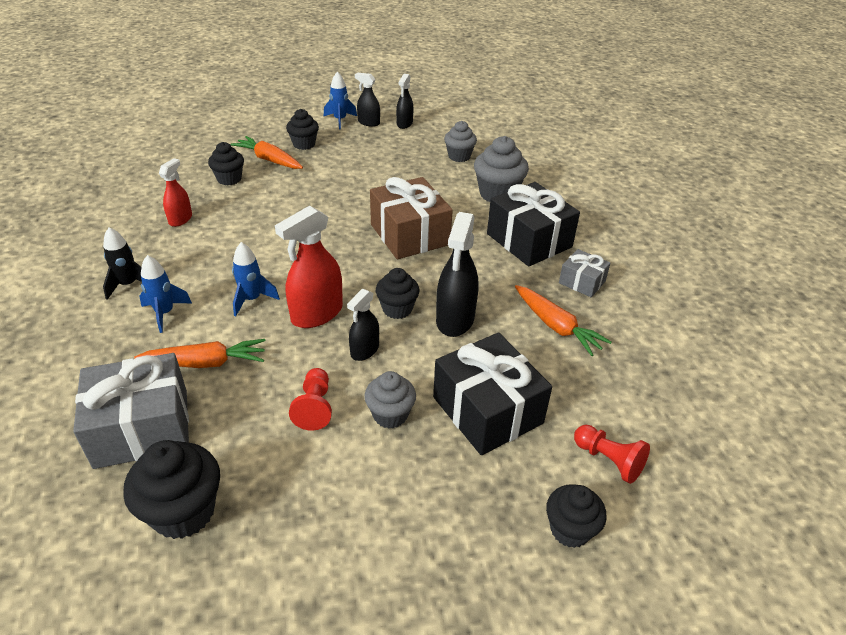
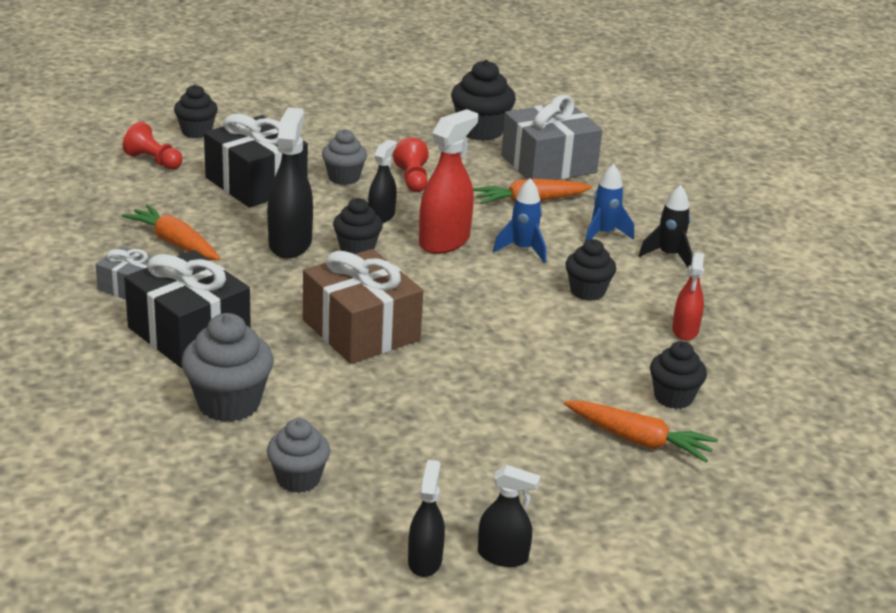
camera: 170 degrees right, 10 degrees down
black cupcake [286,109,319,150] -> black cupcake moved to [565,239,616,301]
blue rocket [324,72,357,130] -> none

